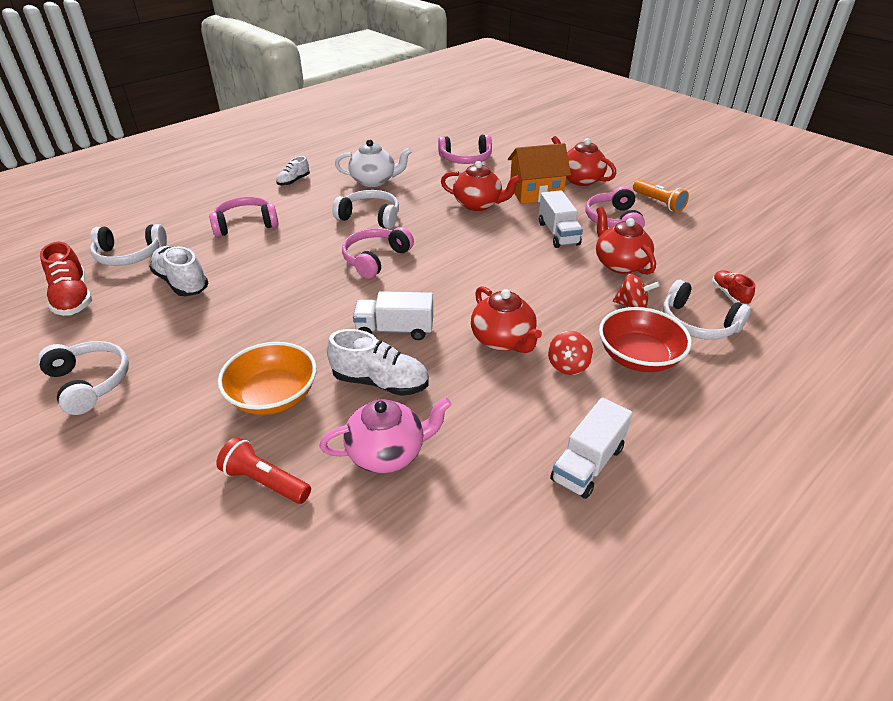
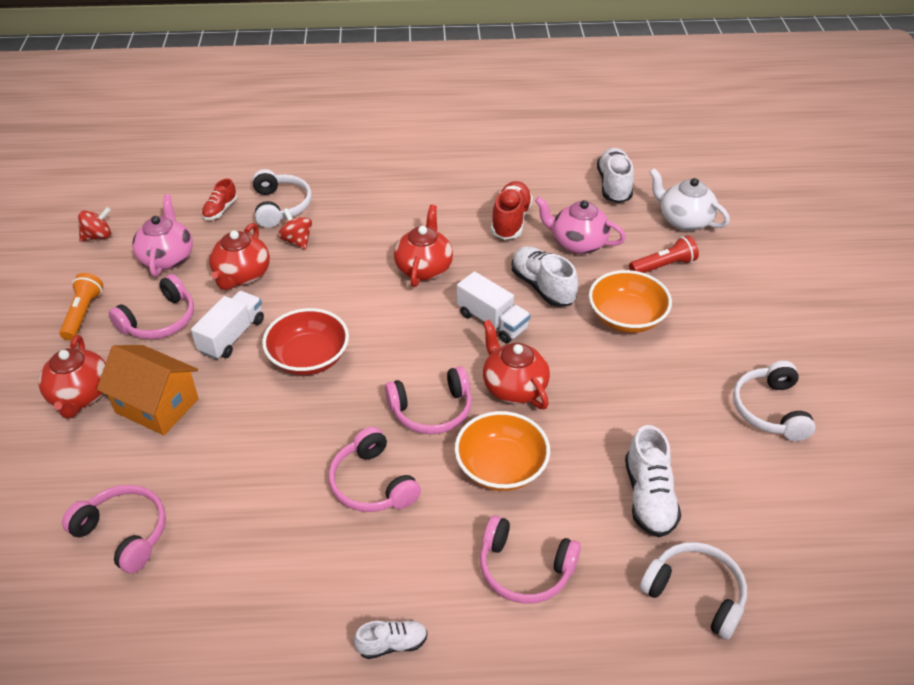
camera: 140 degrees left, 5 degrees up
red shoe [40,242,92,316] -> red shoe moved to [491,181,533,240]
red flashlight [216,437,311,504] -> red flashlight turned 90 degrees counterclockwise [629,235,699,273]
white headphones [332,190,399,229] -> pink headphones [328,427,421,512]
white teapot [335,139,412,187] -> white teapot moved to [650,168,730,231]
red teapot [441,161,521,211] -> red teapot moved to [483,319,550,409]
red spinning top [548,331,593,375] -> red spinning top moved to [78,207,111,242]
white truck [550,397,633,499] -> none
red bowl [599,307,692,372] -> red bowl moved to [262,308,349,375]
none -> pink teapot [132,195,193,277]
none -> orange bowl [455,411,550,491]
none -> white shoe [597,148,634,203]

